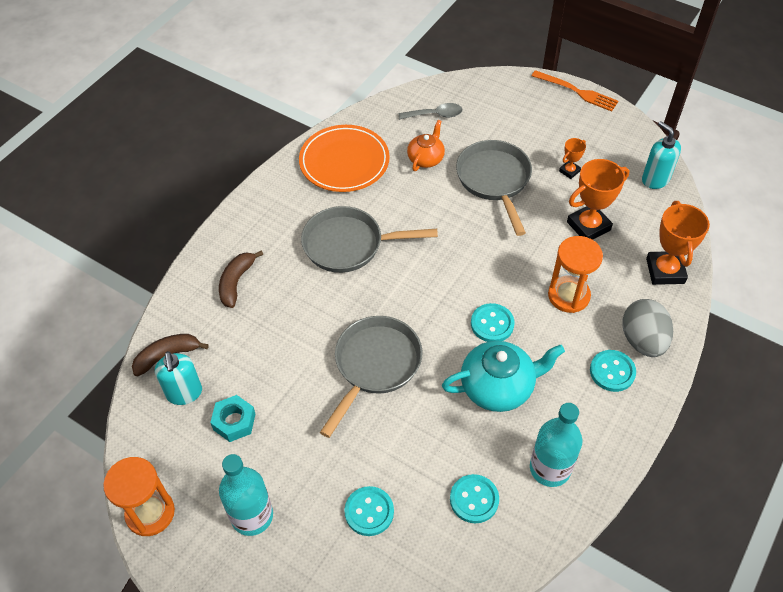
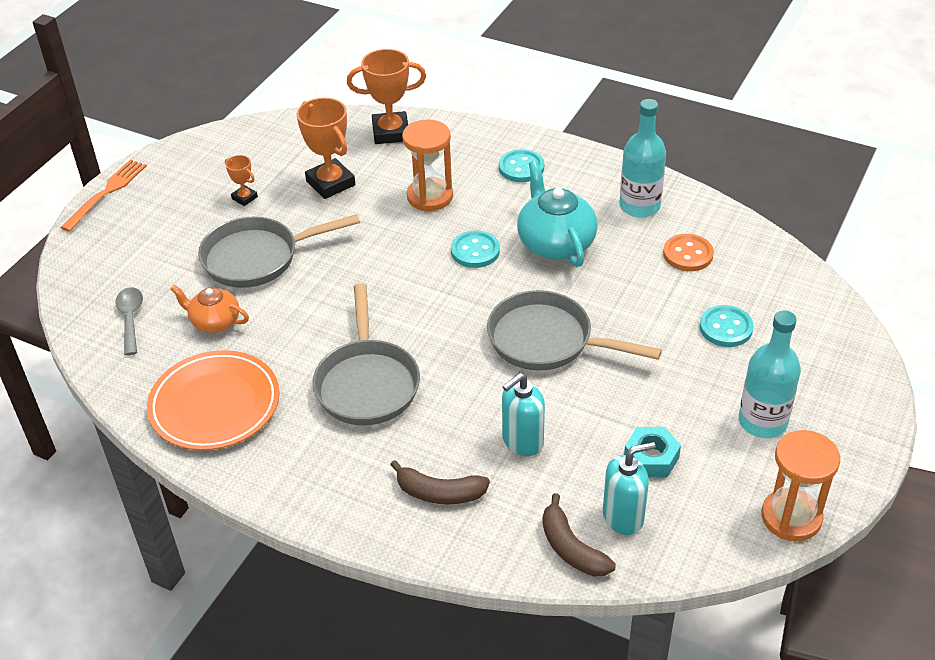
camera: 95 degrees left, 10 degrees down
turquoise button [450,474,499,523] -> orange button [663,234,714,271]
grey egg [622,299,673,357] -> none
turquoise soap dispenser [642,121,681,189] -> turquoise soap dispenser moved to [502,373,545,456]

